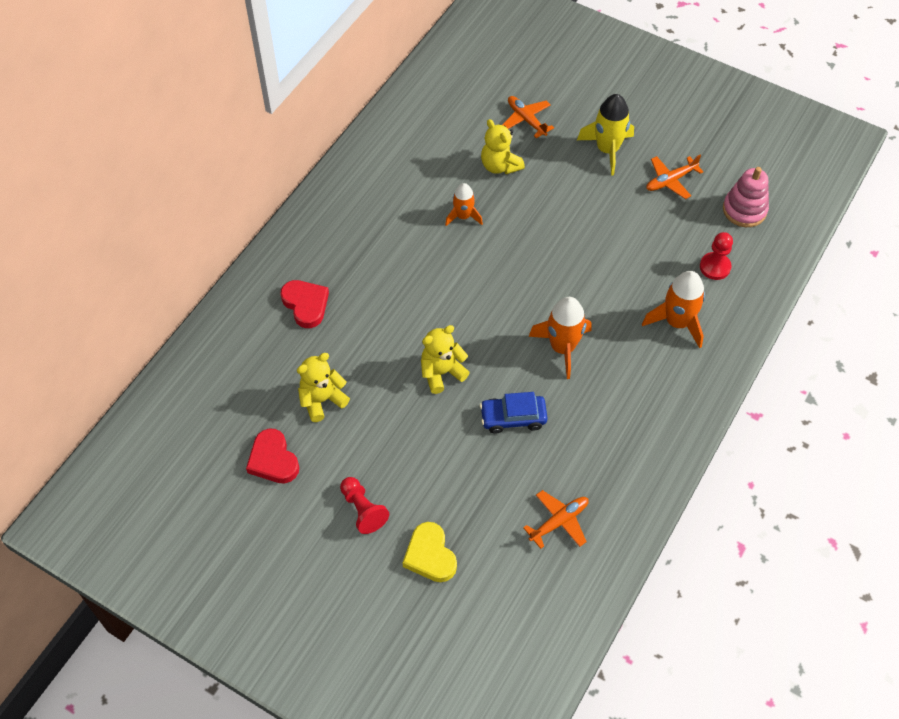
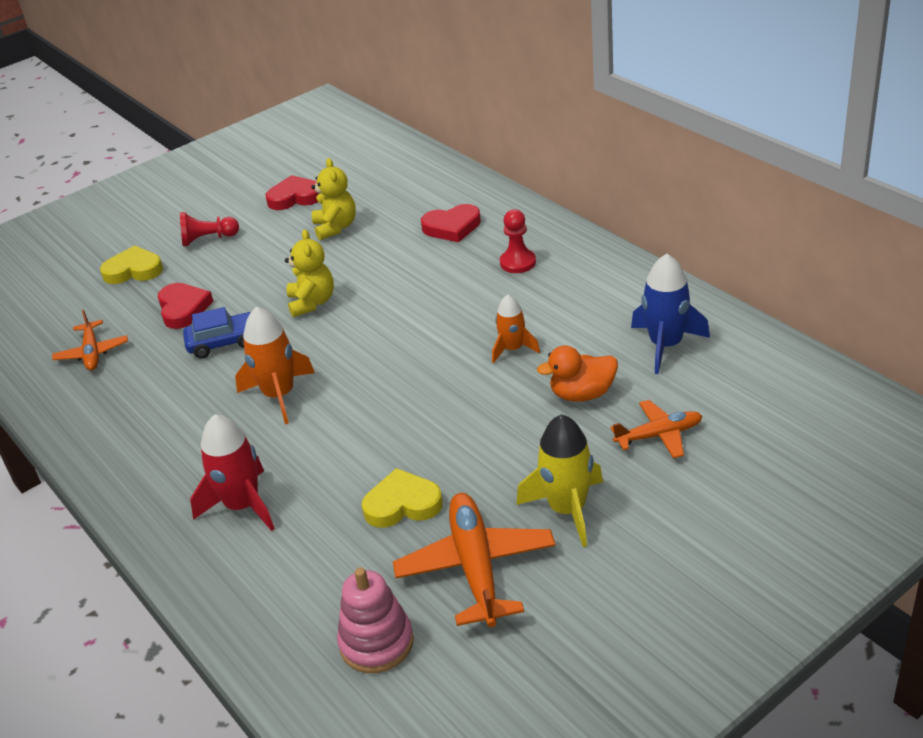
camera: 115 degrees right, 20 degrees down
blue car [480,392,548,434] -> blue car turned 60 degrees clockwise [183,307,251,358]
yellow teddy bear [481,119,525,174] -> orange duck [537,345,618,402]
orange rocket [642,271,705,348] -> red rocket [190,414,275,531]
orange plane [646,155,703,199] -> orange plane [393,493,556,627], size x1.68
red pawn [700,232,733,280] -> red pawn moved to [500,209,536,273]
none -> red heart [158,283,213,329]
none -> yellow heart [362,468,443,528]
none -> blue rocket [631,254,710,374]

